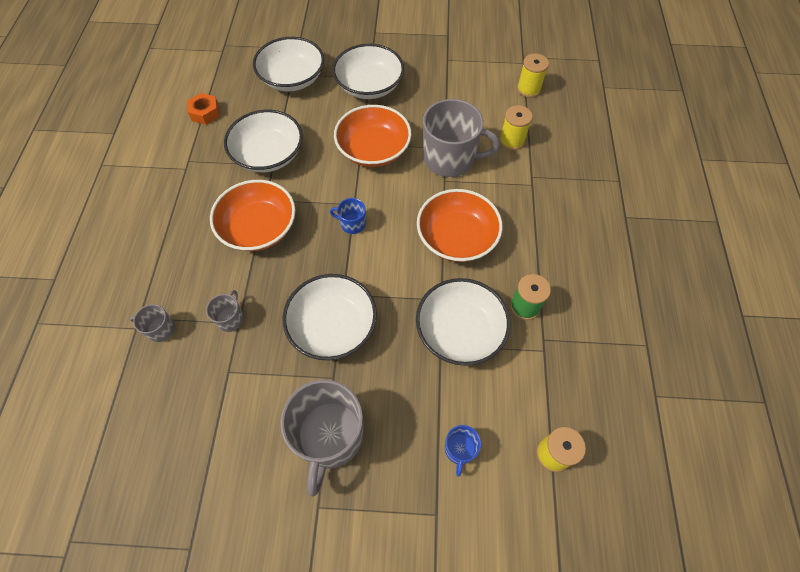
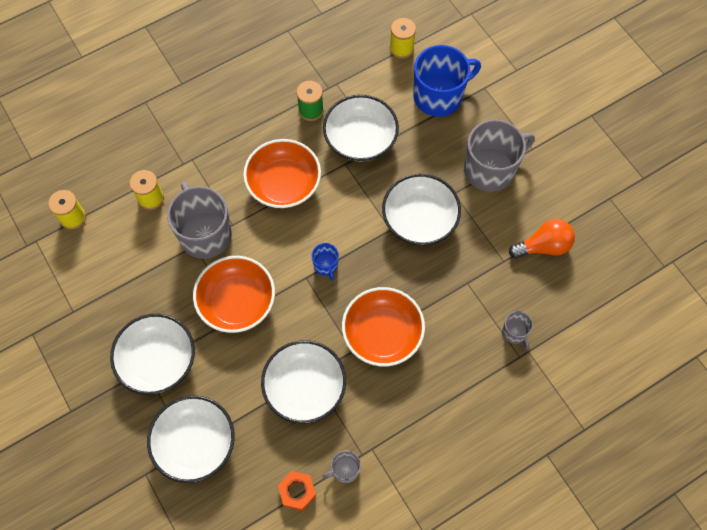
camera: 125 degrees left, 5 degrees up
grey mug [206,290,244,332] -> grey mug moved to [323,451,361,483]
blue mug [445,425,481,477] -> blue mug [413,45,481,117], size x2.18
none -> orange light bulb [509,219,575,258]

